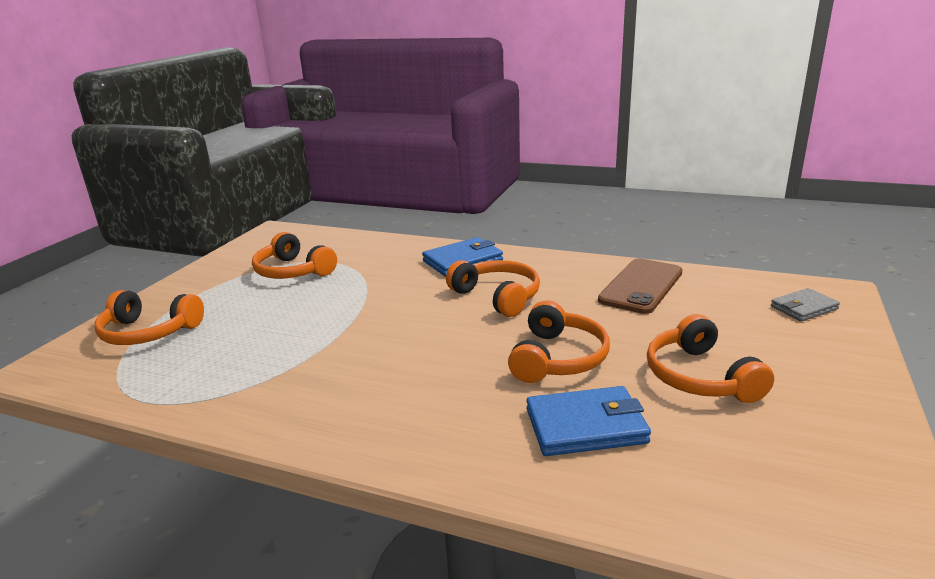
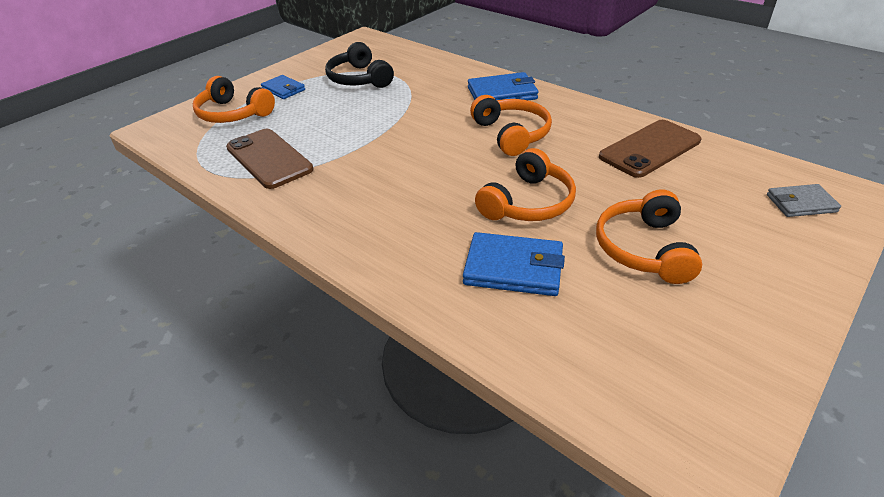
camera: 20 degrees right, 15 degrees up
orange headphones [252,232,337,279] -> black headphones [325,42,394,88]
none -> brown phone [226,129,313,189]
none -> blue wallet [261,75,305,99]

